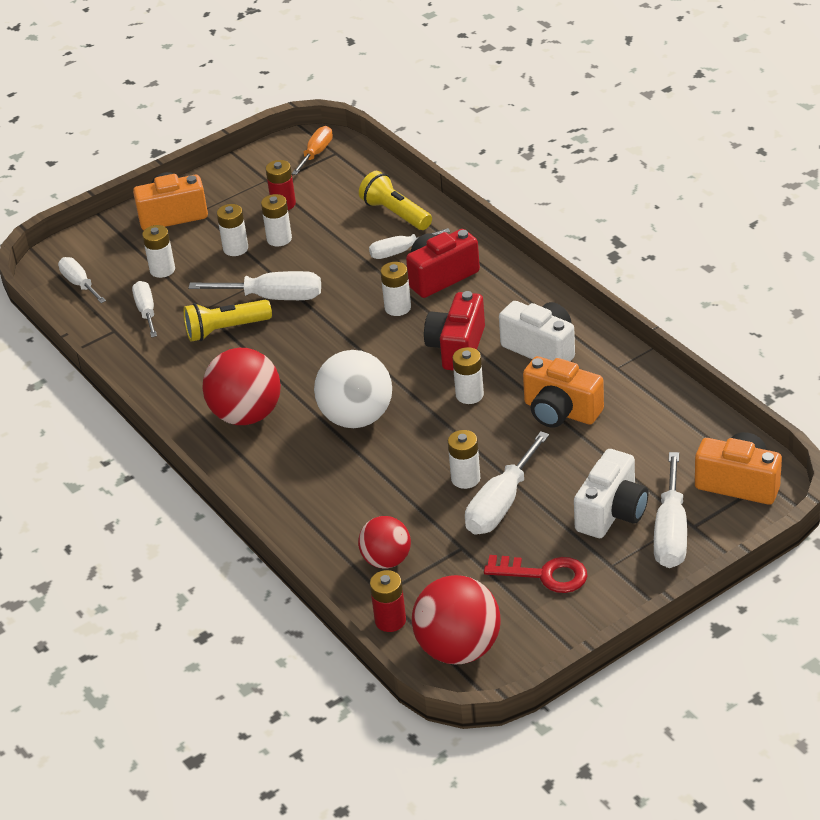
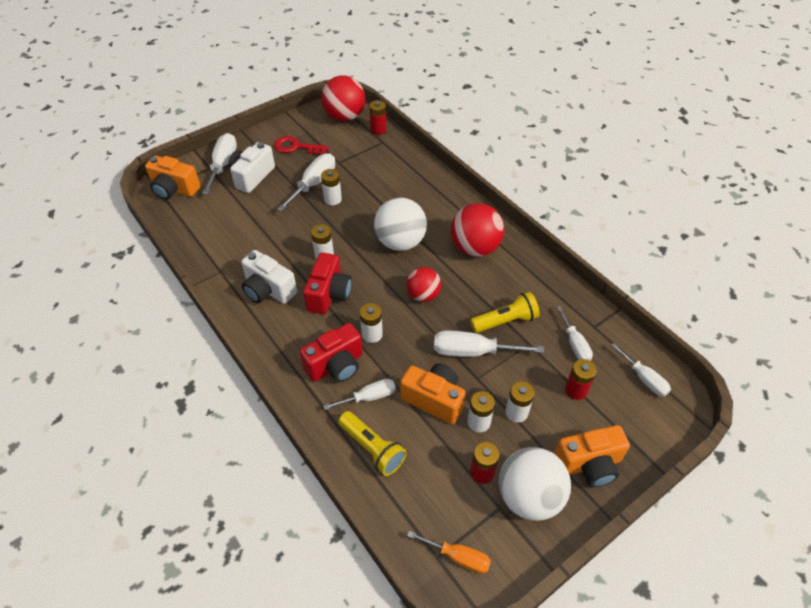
camera: 175 degrees right, 10 degrees up
white battery [142,225,175,278] -> red battery [565,359,597,400]
orange screwdriver [292,126,333,175] -> orange screwdriver turned 90 degrees counterclockwise [407,531,491,574]
red ball [358,516,411,569] -> red ball moved to [407,267,441,302]
orange camera [523,356,604,428] -> orange camera moved to [400,363,466,424]
none -> white ball [499,447,571,521]

